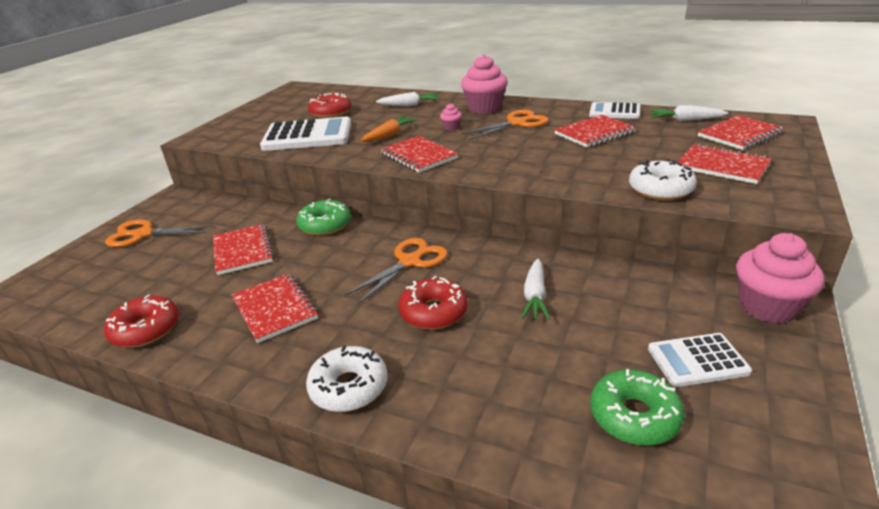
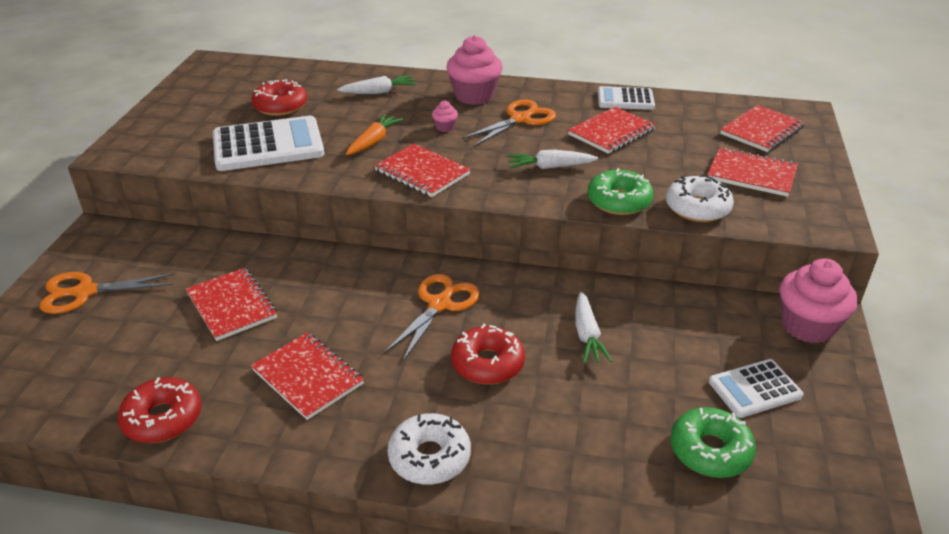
camera: 15 degrees left, 5 degrees up
green donut [296,199,351,236] -> green donut moved to [587,168,654,215]
white carrot [649,105,728,121] -> white carrot moved to [507,150,598,169]

